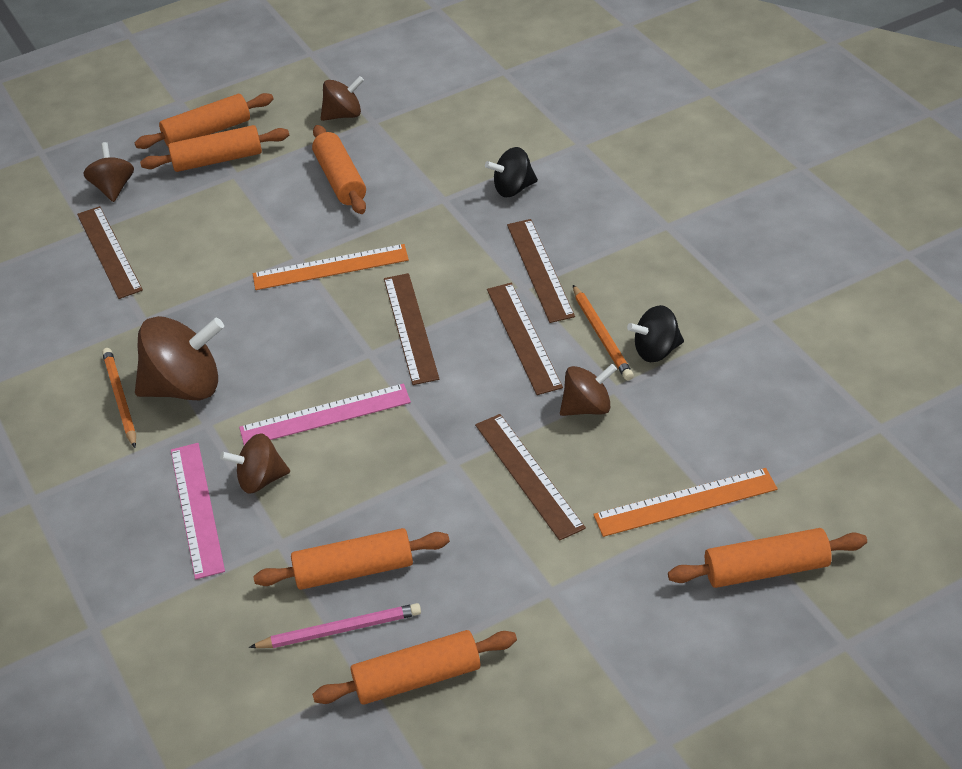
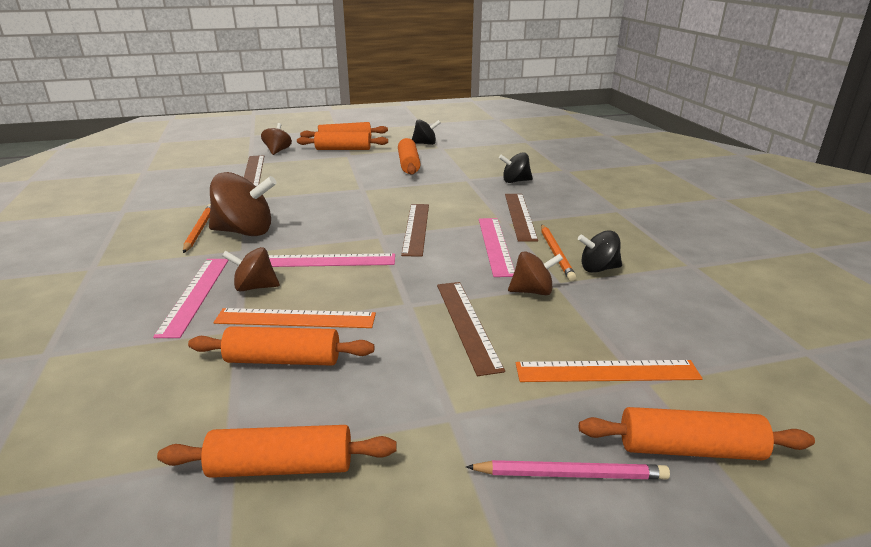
camera: 10 degrees right, 15 degrees down
pink pencil [249,603,421,648] -> pink pencil moved to [466,460,670,480]
orange ruler [253,244,409,290] -> orange ruler moved to [213,308,376,328]
brown spinning top [321,76,364,121] -> black spinning top [412,120,441,145]
brown ruler [487,283,563,395] -> pink ruler [479,218,515,277]

